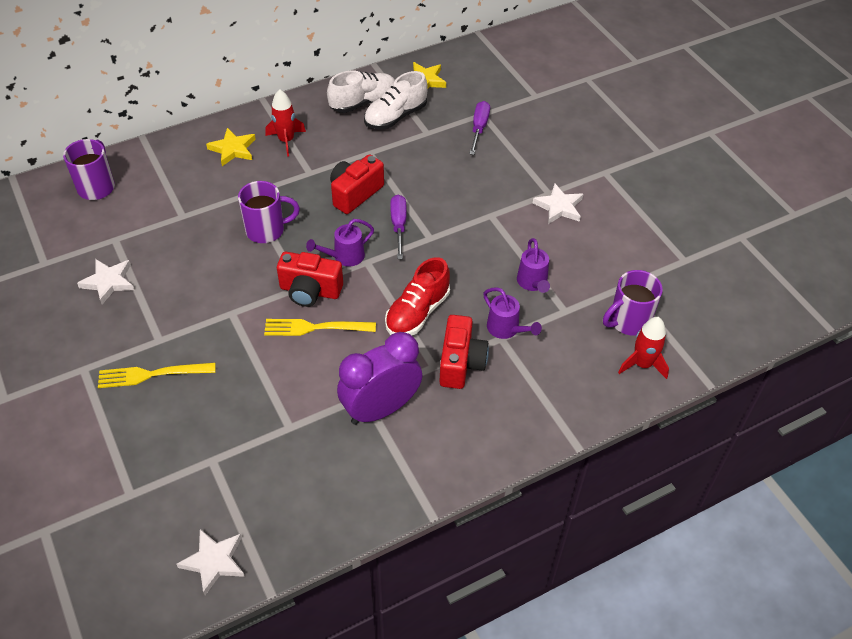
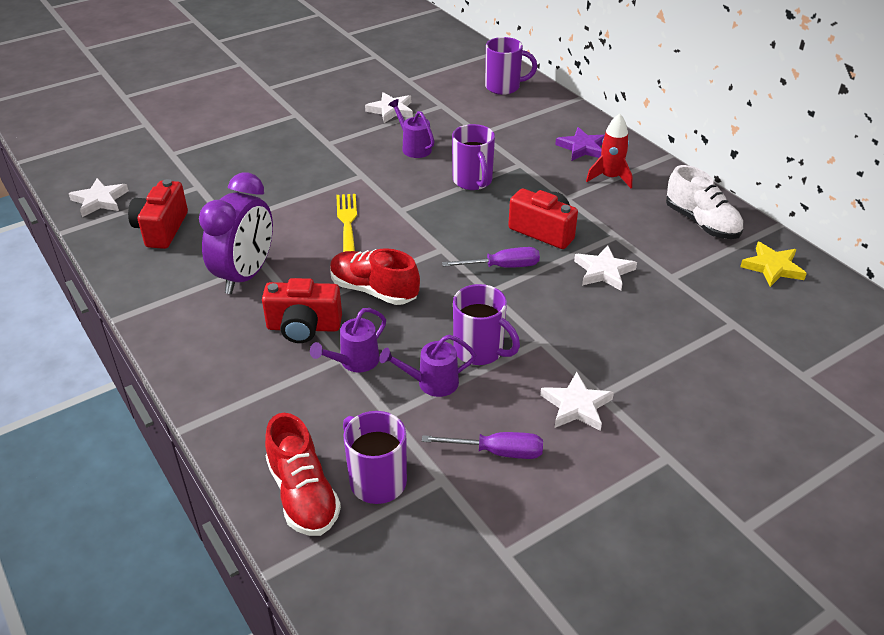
camera: 85 degrees right, 10 degrees down
yellow fork [98,363,215,388] -> none
yellow star [206,128,256,166] -> purple star [555,127,605,161]
red camera [277,252,343,307] -> red camera moved to [128,179,188,249]
purple watering can [306,219,374,267] -> purple watering can moved to [388,99,435,158]
purple clock [337,332,422,425] -> purple clock turned 60 degrees clockwise [199,173,273,294]
white shoe [364,71,428,130] -> none
purple screwdriver [469,101,490,155] -> purple screwdriver moved to [422,432,543,459]
red rocket [618,317,669,379] -> red shoe [265,413,341,536]
none -> purple mug [453,284,520,365]
none -> white star [574,245,637,291]

